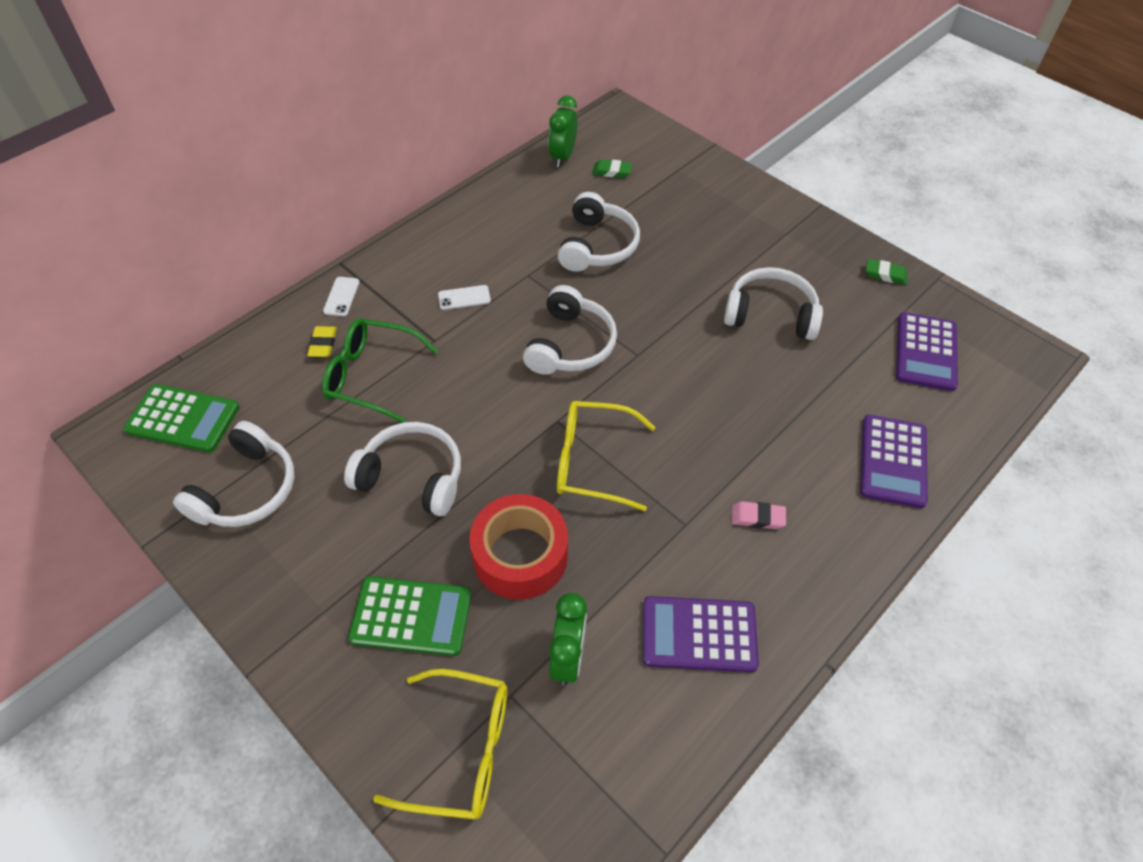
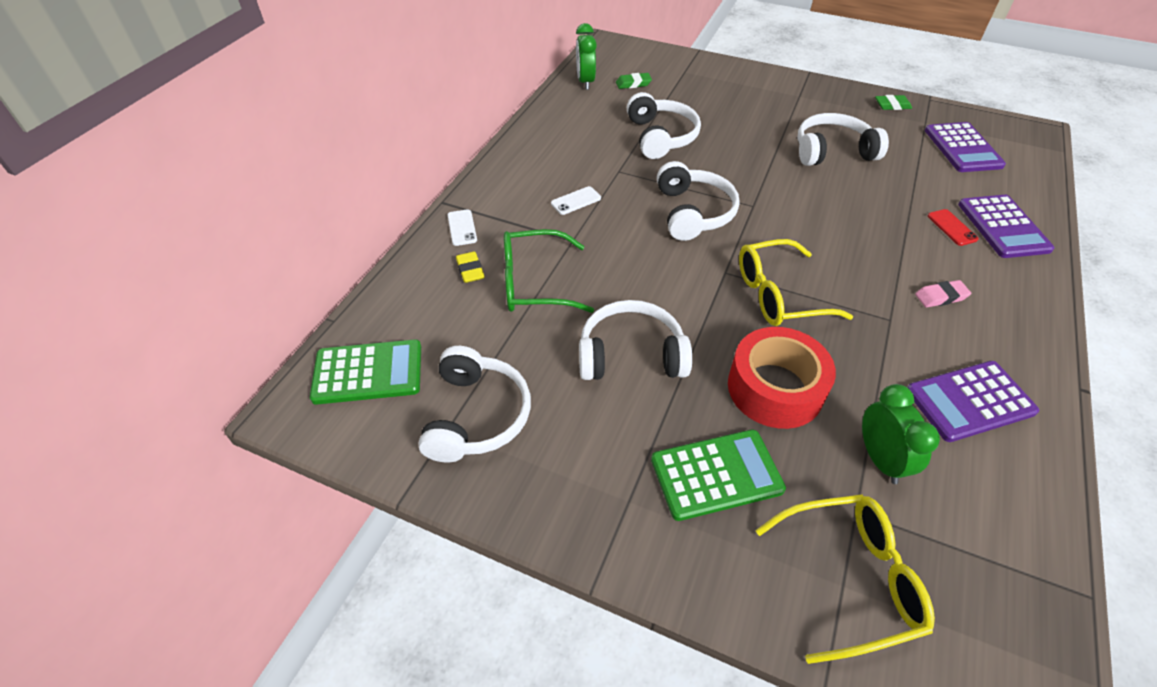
camera: 20 degrees left, 5 degrees down
none -> red phone [928,209,978,246]

